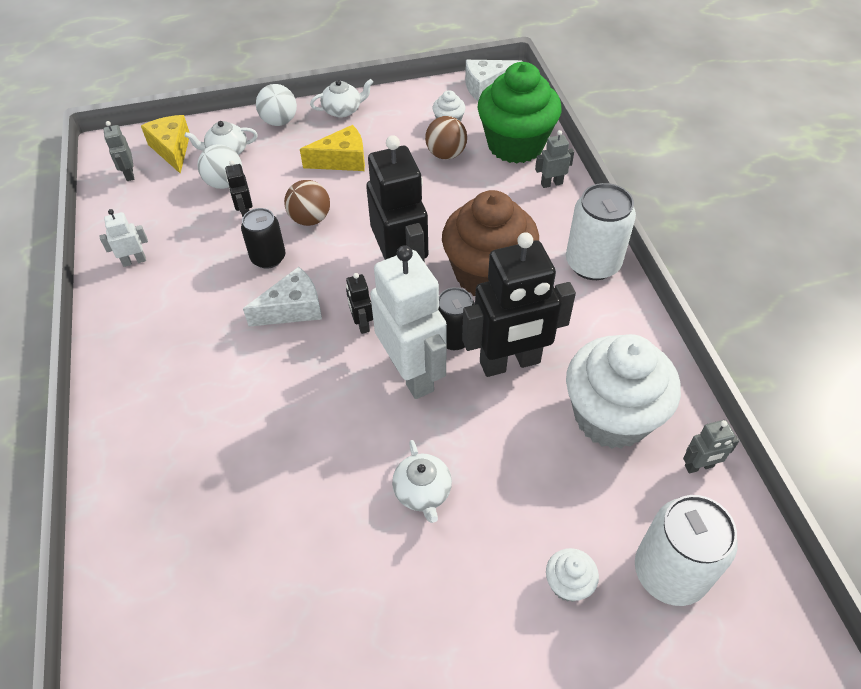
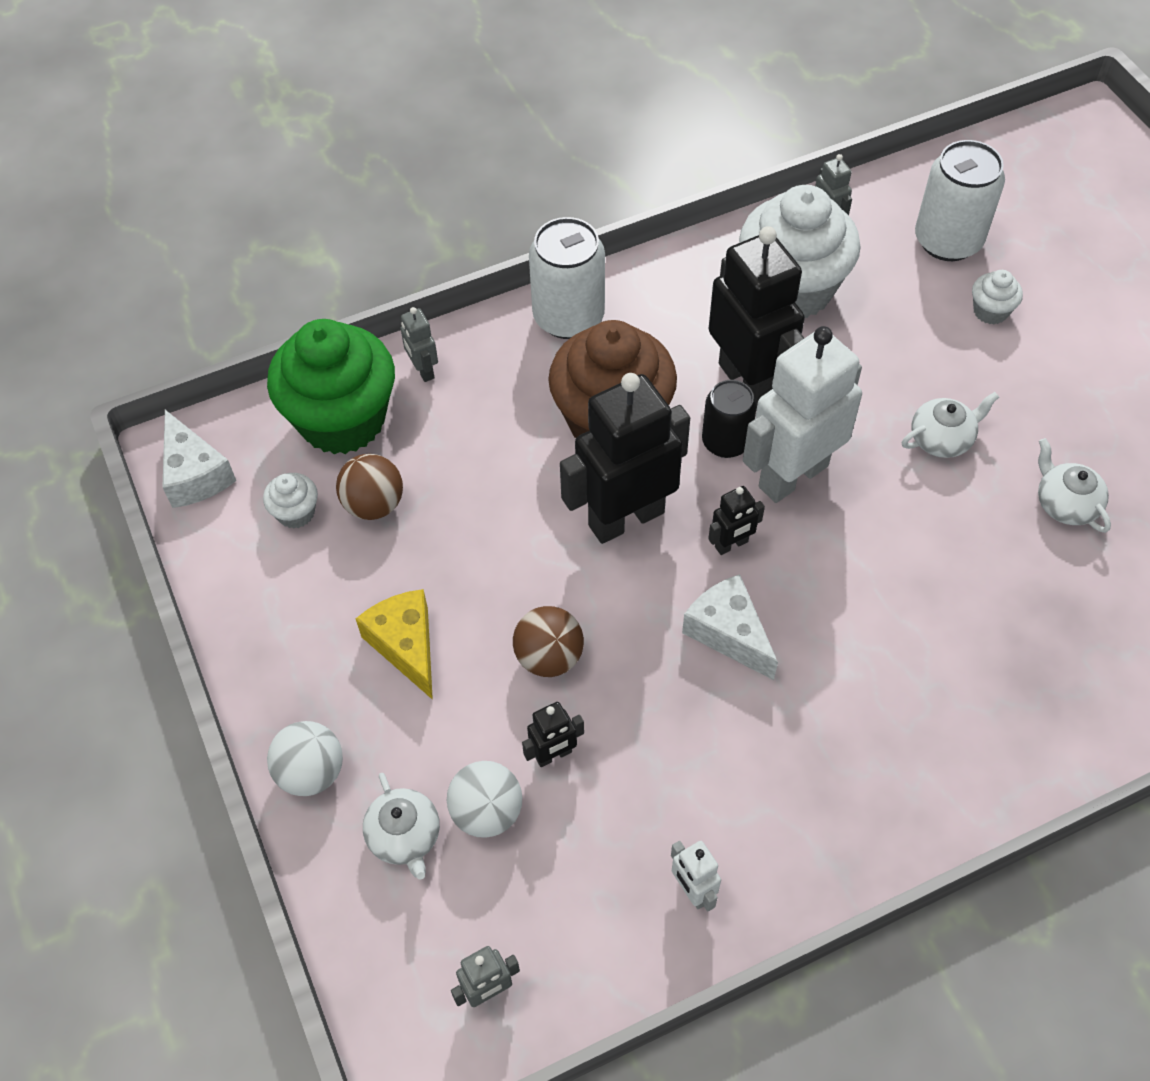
camera: 100 degrees left, 5 degrees up
yellow cheese [141,115,190,174] -> none
black can [241,208,286,269] -> none
white teapot [310,79,373,118] -> white teapot moved to [1038,438,1111,533]

